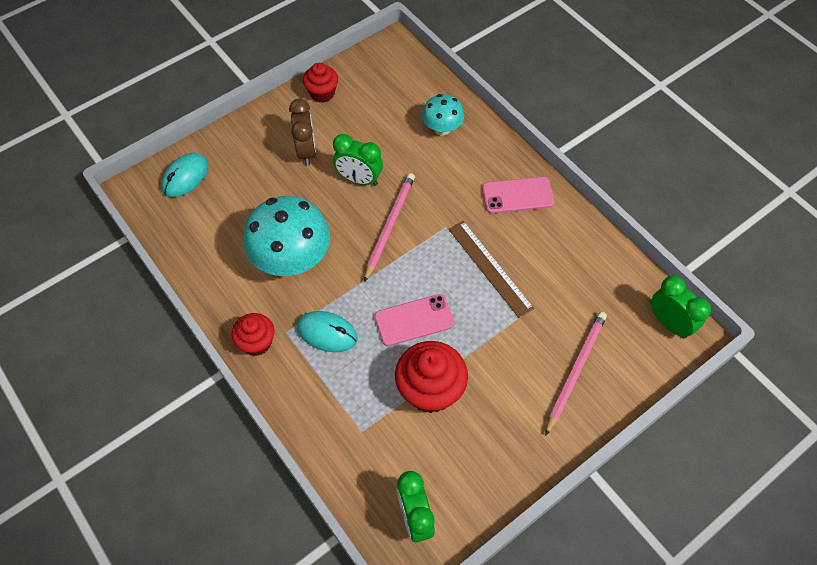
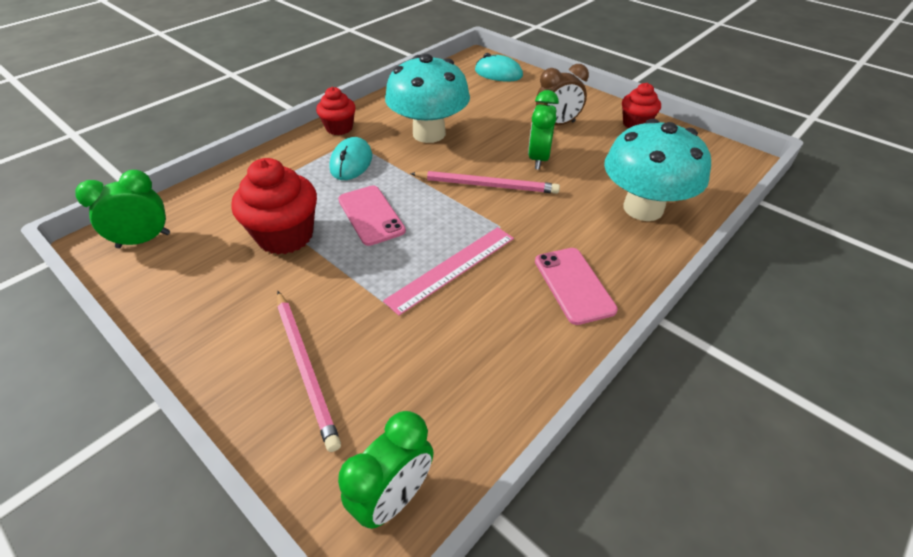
camera: 80 degrees right, 15 degrees down
turquoise mushroom [422,94,464,136] -> turquoise mushroom [604,119,711,221], size x1.82
brown ruler [448,221,534,318] -> pink ruler [383,227,514,316]
pink pencil [545,312,607,436] -> pink pencil turned 45 degrees clockwise [277,291,341,452]

